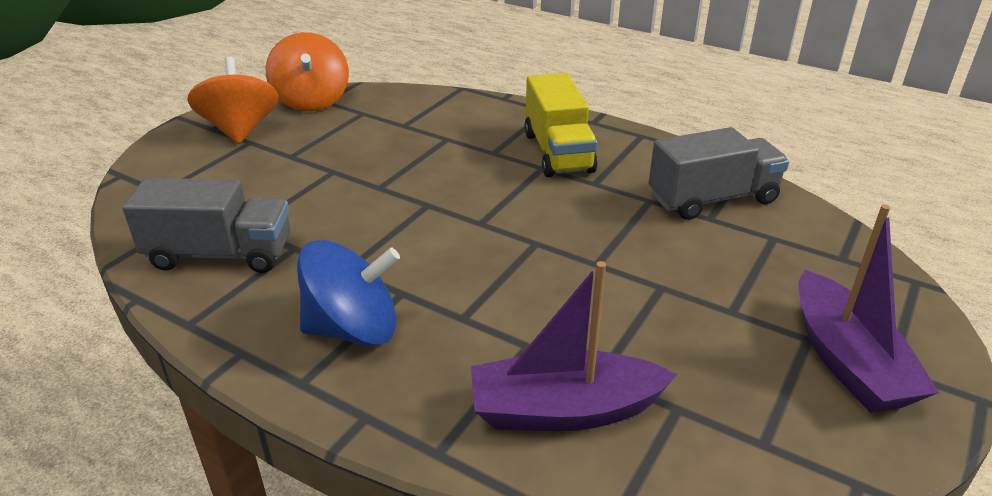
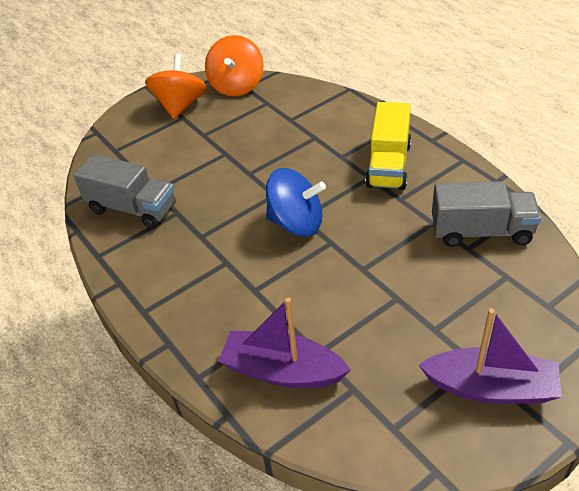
camera: 25 degrees right, 10 degrees up
blue spinning top [297,240,400,346] -> blue spinning top moved to [266,168,326,237]
purple boat [798,204,939,413] -> purple boat turned 90 degrees counterclockwise [419,308,562,404]

